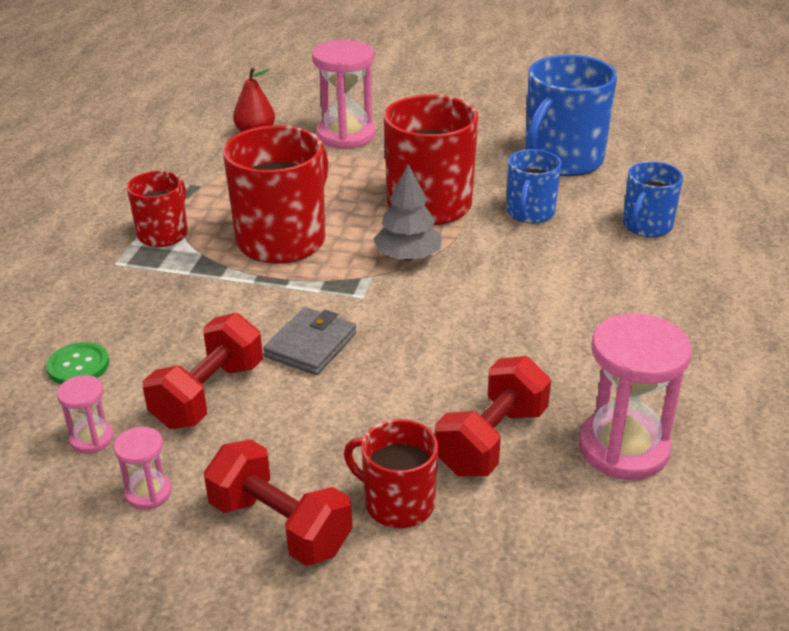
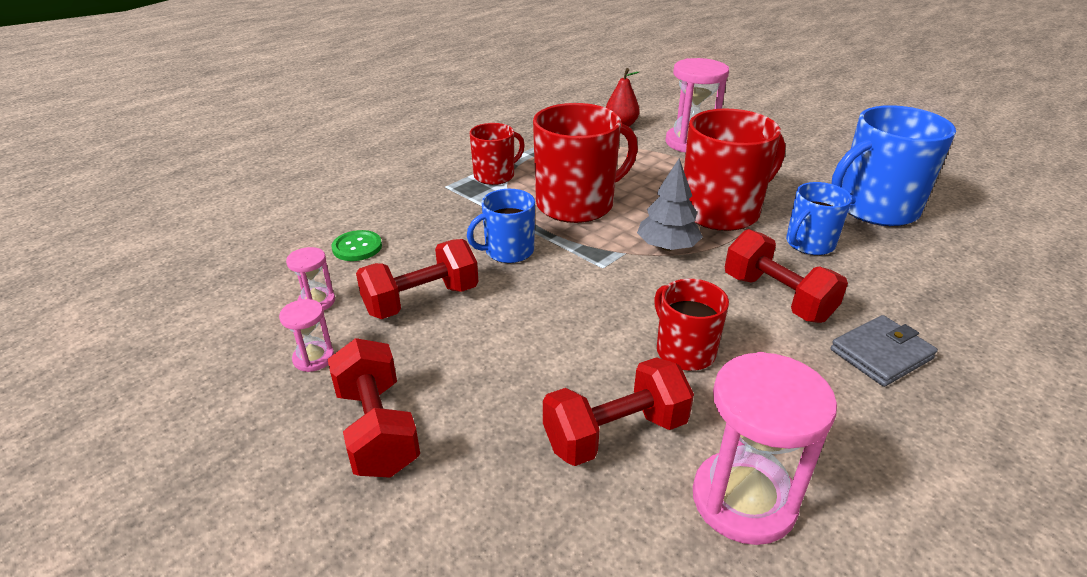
camera: 30 degrees right, 0 degrees up
grey wallet [263,307,356,375] -> grey wallet moved to [831,315,938,387]
red mug [344,419,438,528] -> red mug moved to [654,279,729,371]
blue mug [623,161,683,237] -> blue mug moved to [467,189,535,263]
none -> red dumbbell [725,229,848,323]

